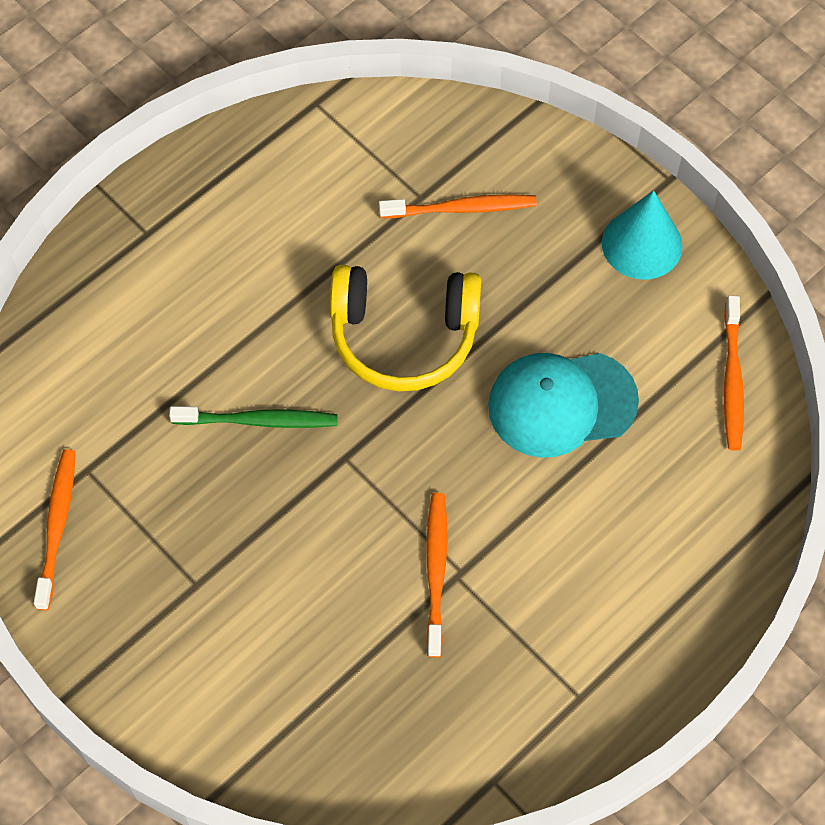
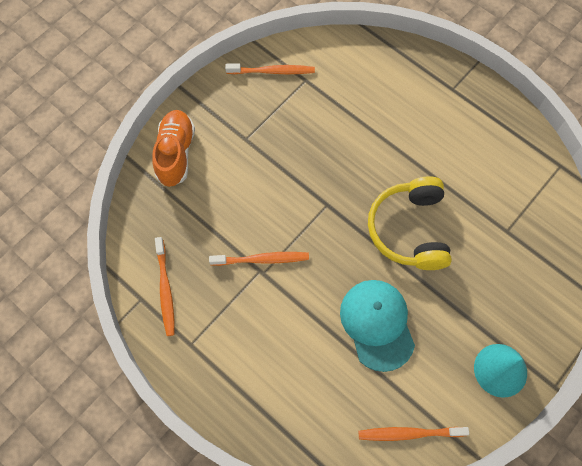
camera: 85 degrees right, 5 degrees up
green toothbrush [169,406,337,428] -> none
orange toothbrush [379,194,537,218] -> orange toothbrush moved to [155,237,175,336]
none -> orange shoe [152,110,195,187]

